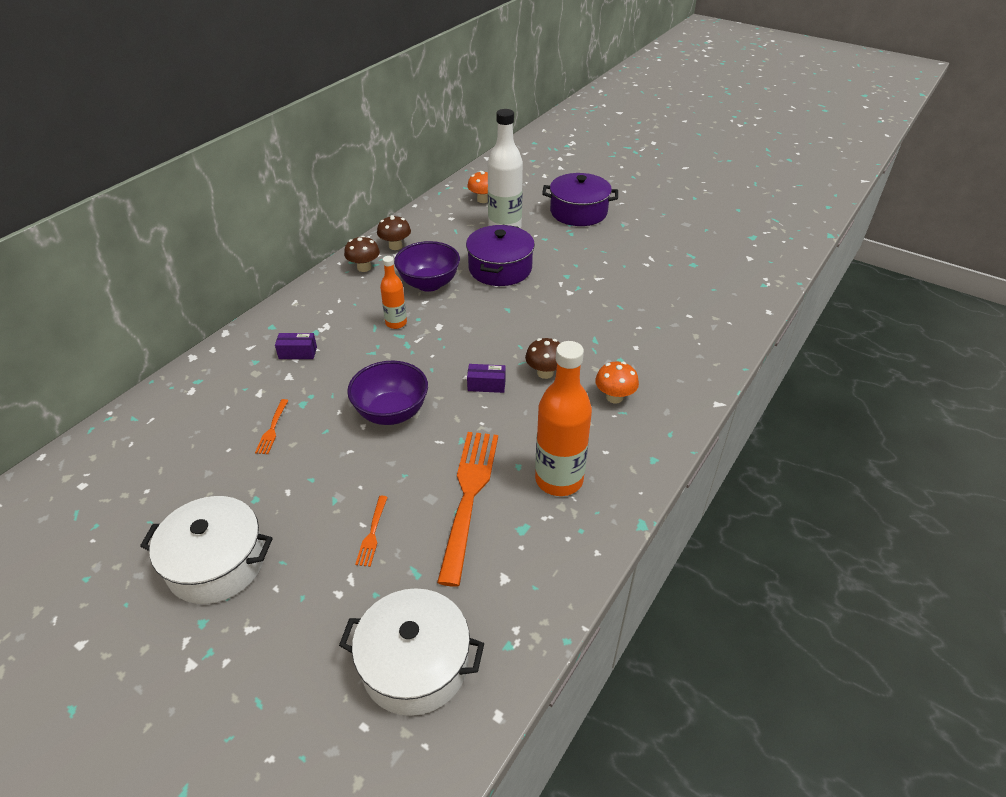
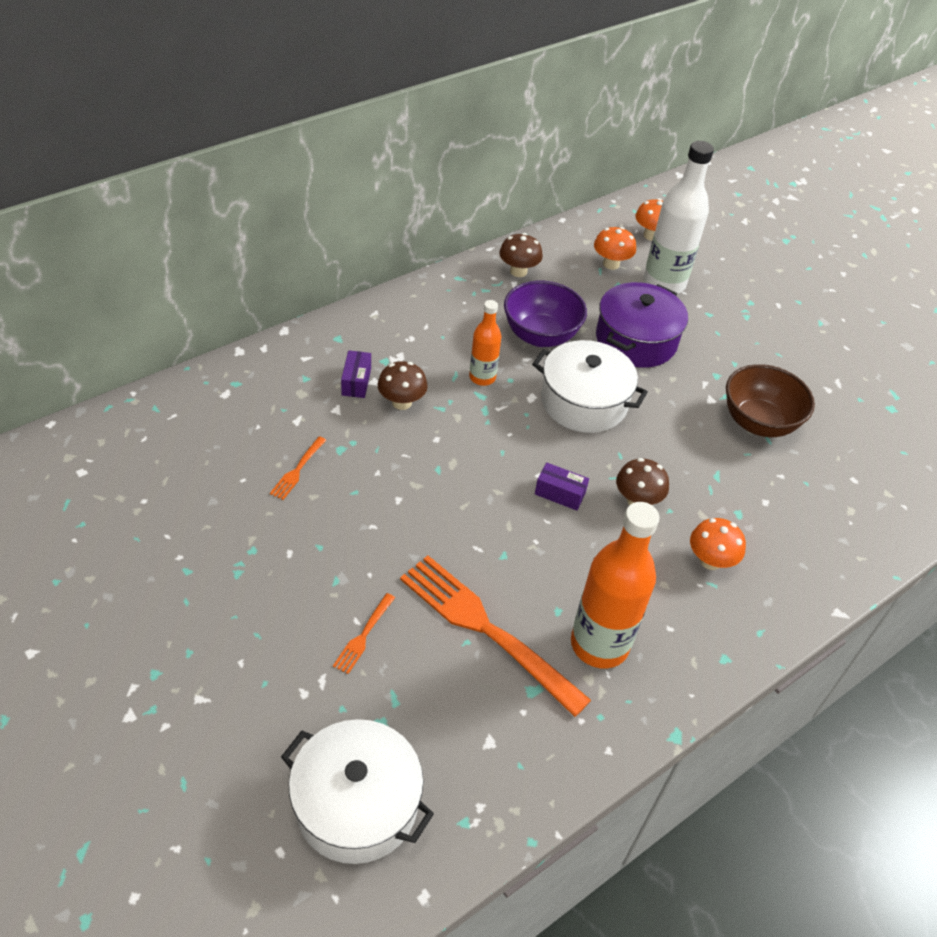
camera: 15 degrees right, 5 degrees up
white pot [140,496,273,604] -> white pot moved to [532,340,648,433]
purple box [275,333,317,359] -> purple box turned 75 degrees clockwise [341,350,371,398]
brown mushroom [344,236,380,272] -> brown mushroom moved to [378,361,428,410]
purple bowl [347,361,428,425] -> none
orange fork [437,432,498,587] -> orange fork turned 75 degrees counterclockwise [400,555,591,717]
purple pot [542,173,618,226] -> none
none -> orange mushroom [594,227,636,270]
none -> brown bowl [726,364,815,437]

